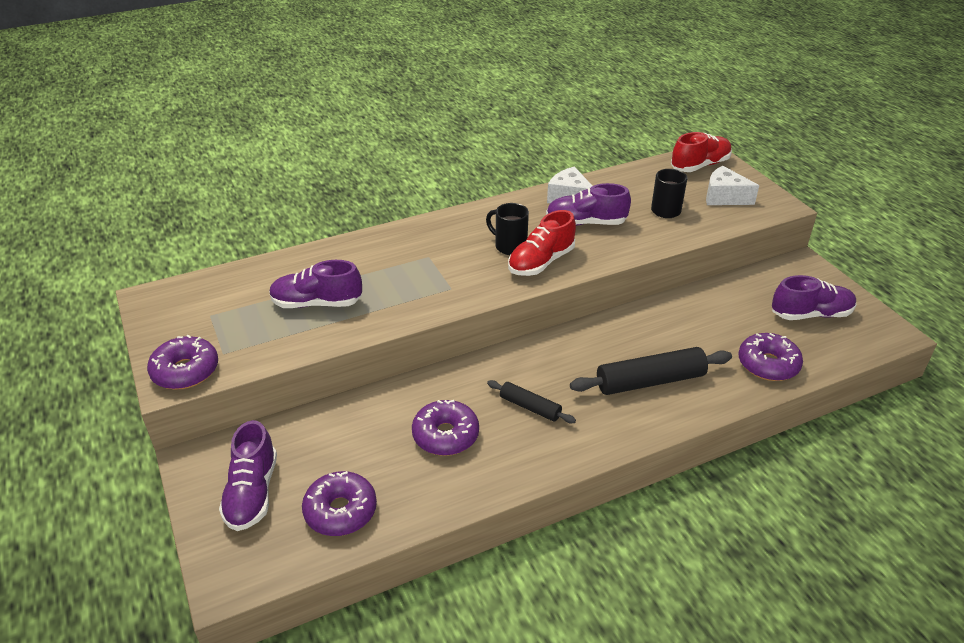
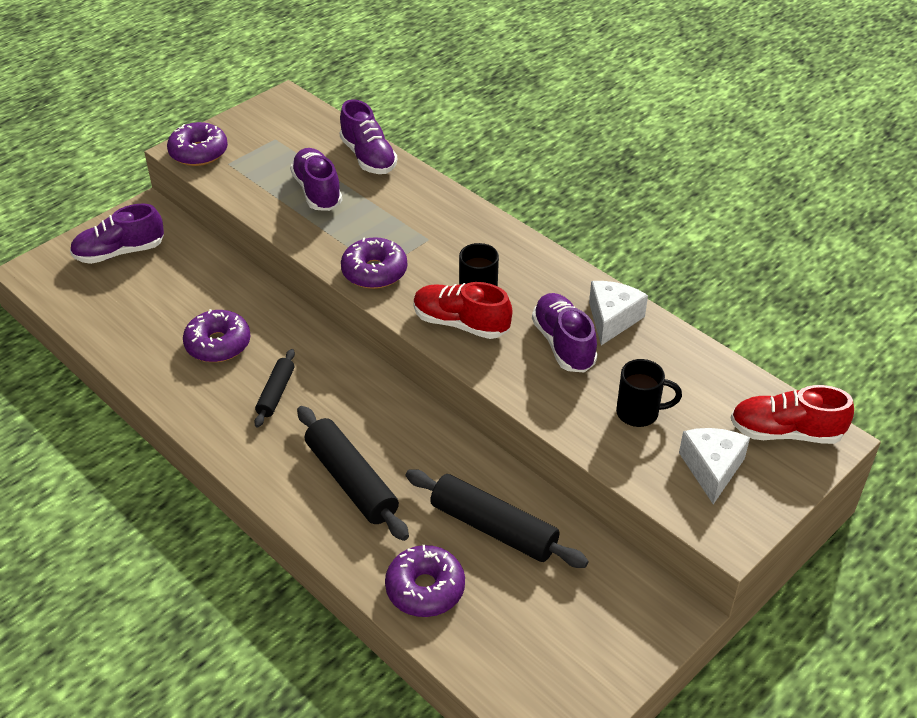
camera: 70 degrees right, 5 degrees up
purple donut [302,471,377,536] -> purple donut moved to [341,237,407,289]
red shoe [671,132,732,172] -> red shoe turned 150 degrees clockwise [731,385,854,444]
purple shoe [772,275,856,320] -> purple shoe moved to [340,99,397,174]
none -> black rolling pin [406,469,589,568]

